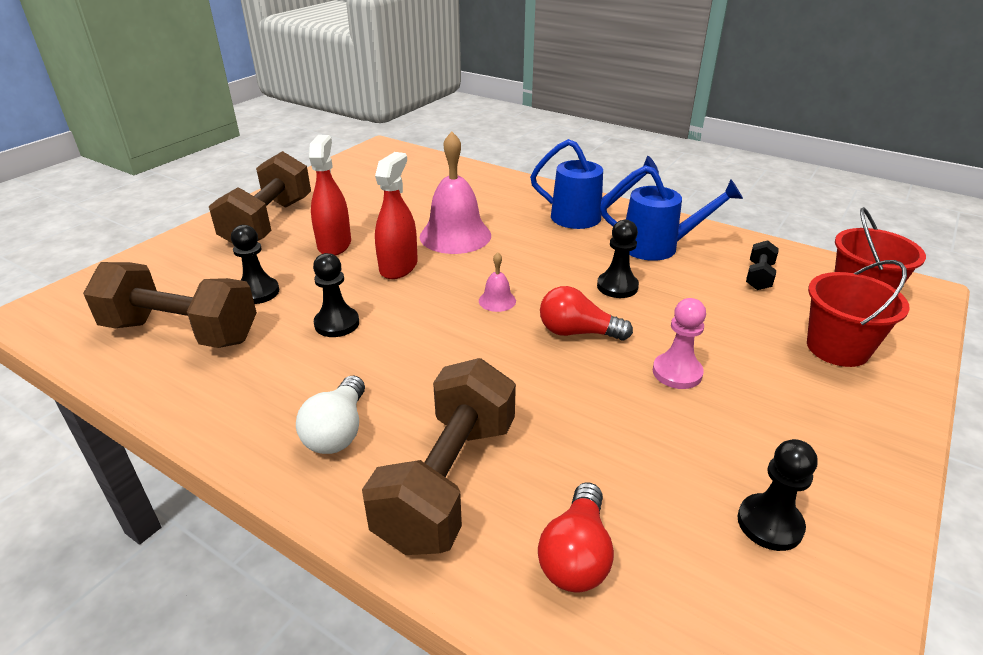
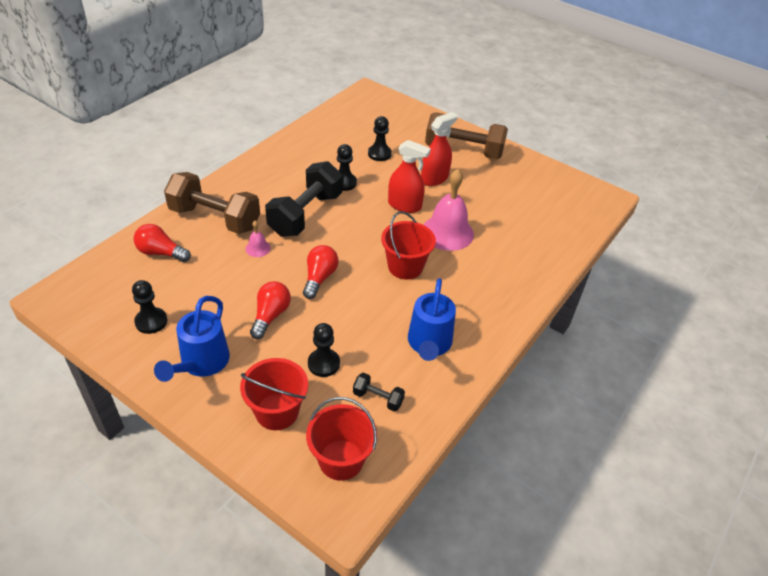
camera: 90 degrees right, 10 degrees up
brown dumbbell [83,262,257,348] -> none
white light bulb [296,376,365,454] -> none
red spray bottle [309,135,351,256] -> red spray bottle turned 45 degrees counterclockwise [421,112,458,186]
pink bell [479,252,516,312] -> pink bell moved to [245,221,271,257]
blue watering can [530,139,659,229] -> blue watering can moved to [154,296,230,382]
black pawn [597,219,639,298] -> black pawn moved to [308,323,340,377]
pink pawn [653,298,706,389] -> red light bulb [250,281,291,339]
none -> black dumbbell [265,161,343,237]
none -> red bucket [381,211,436,280]

